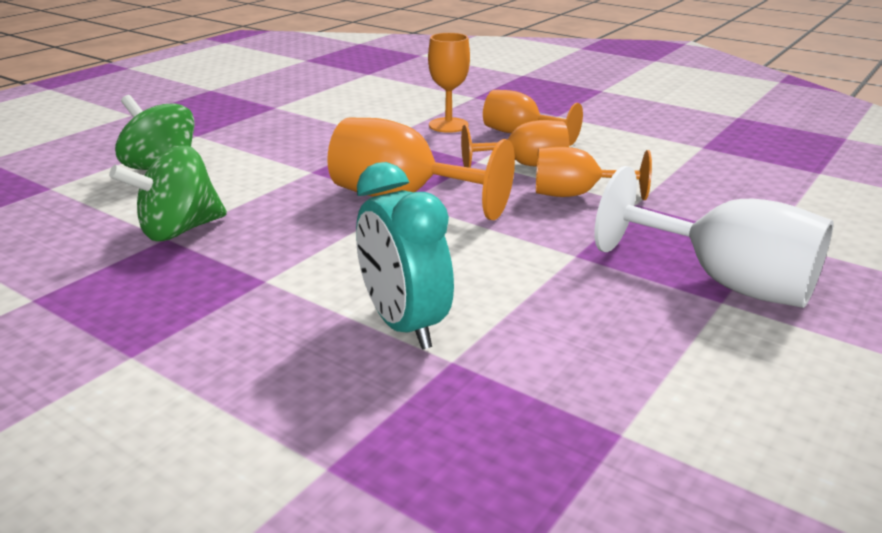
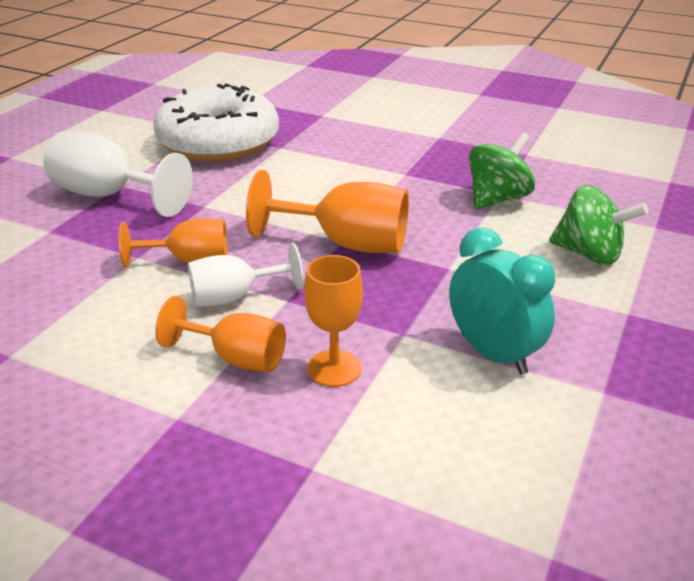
camera: 170 degrees right, 5 degrees up
turquoise clock [356,162,454,350] -> turquoise clock moved to [449,227,555,375]
orange goblet [461,120,569,168] -> white goblet [188,242,304,307]
none -> white donut [153,83,279,162]

